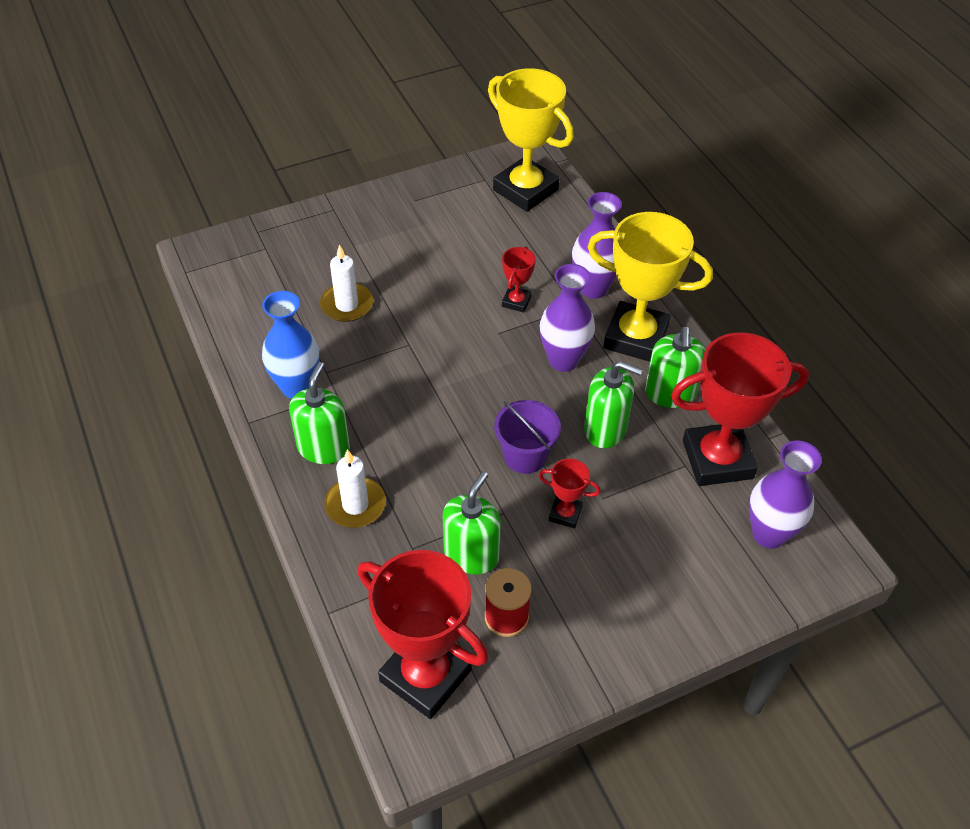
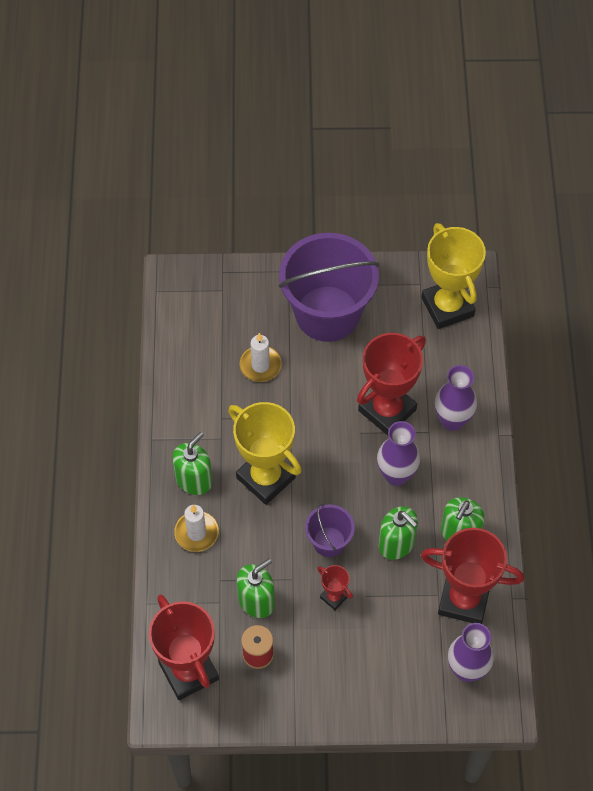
camera: 25 degrees right, 10 degrees up
blue vase [262,291,319,399] -> none
red trophy [502,246,536,313] -> red trophy [357,333,426,436], size x2.19
yellow trophy [588,212,713,362] -> yellow trophy moved to [228,402,302,505]
none -> purple bucket [278,233,379,342]

